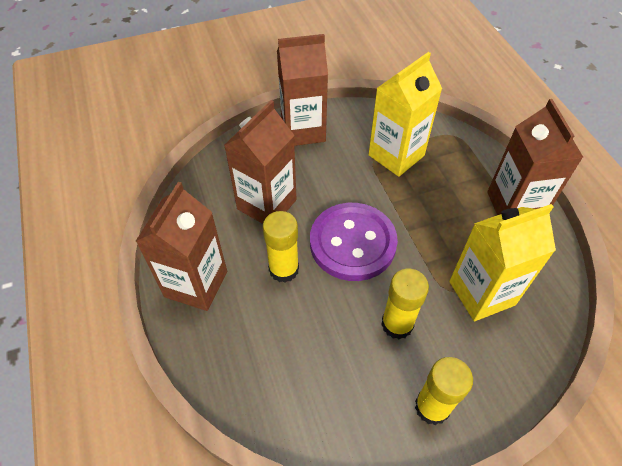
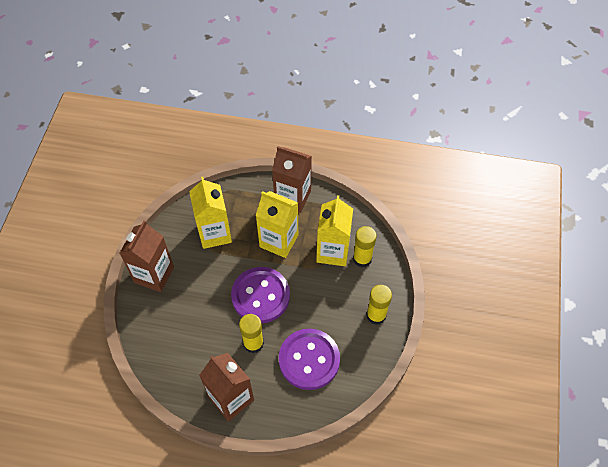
camera: 60 degrees left, 5 degrees up
brown carton [224,100,297,224] -> none
yellow glue stick [381,269,429,339] -> yellow glue stick moved to [353,226,377,267]
none -> yellow carton [256,191,298,258]
none -> purple button [279,329,340,390]

